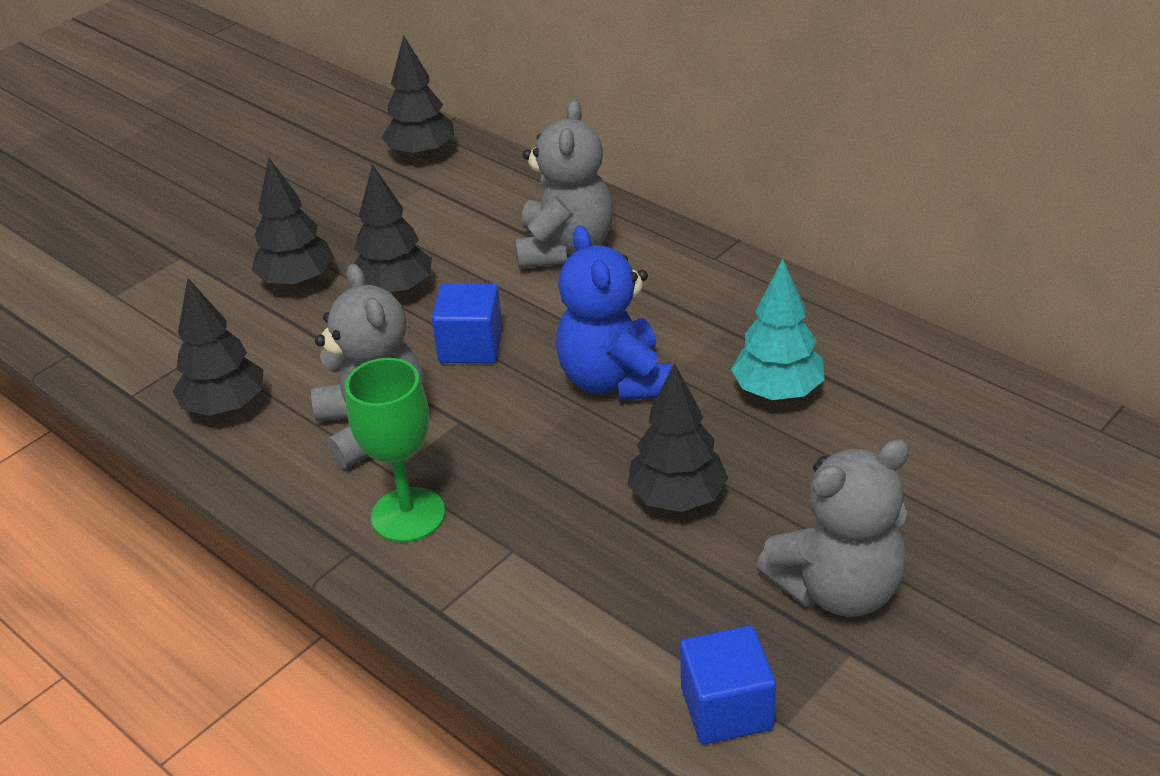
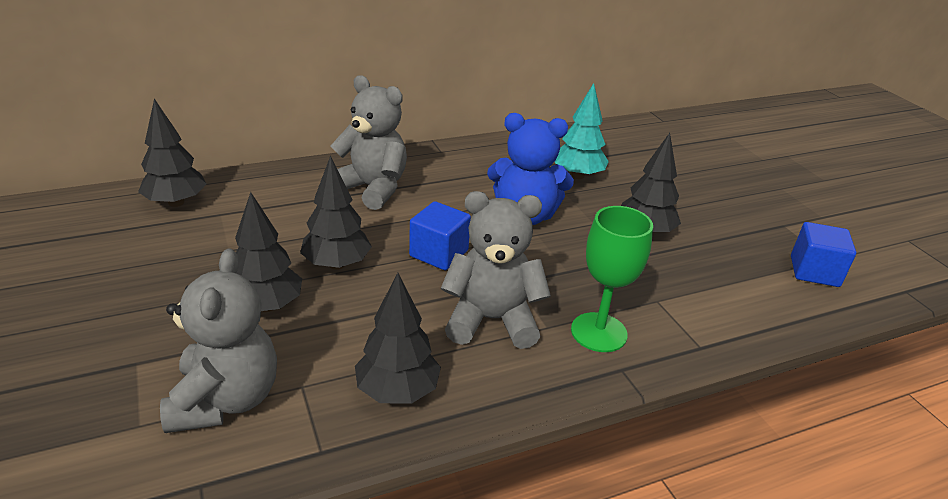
camera: 70 degrees left, 5 degrees down
grey teddy bear [757,439,909,617] -> grey teddy bear moved to [160,249,277,433]

